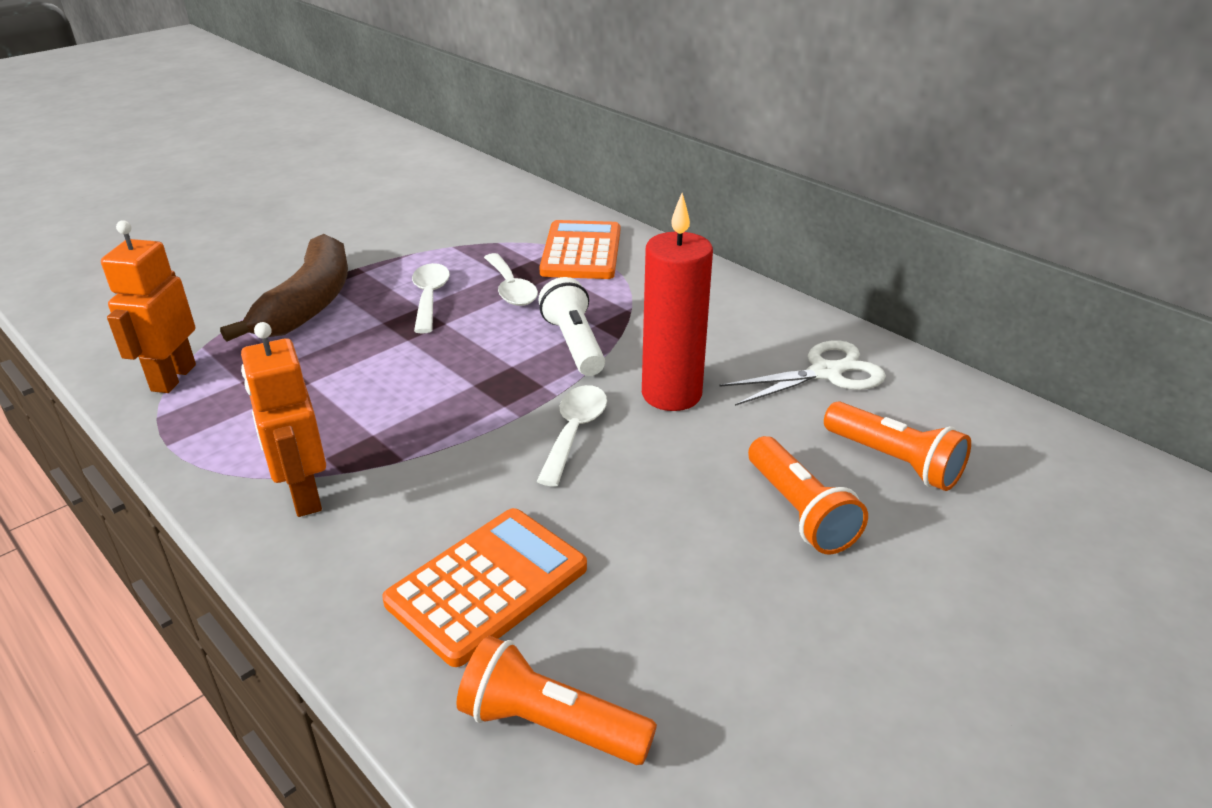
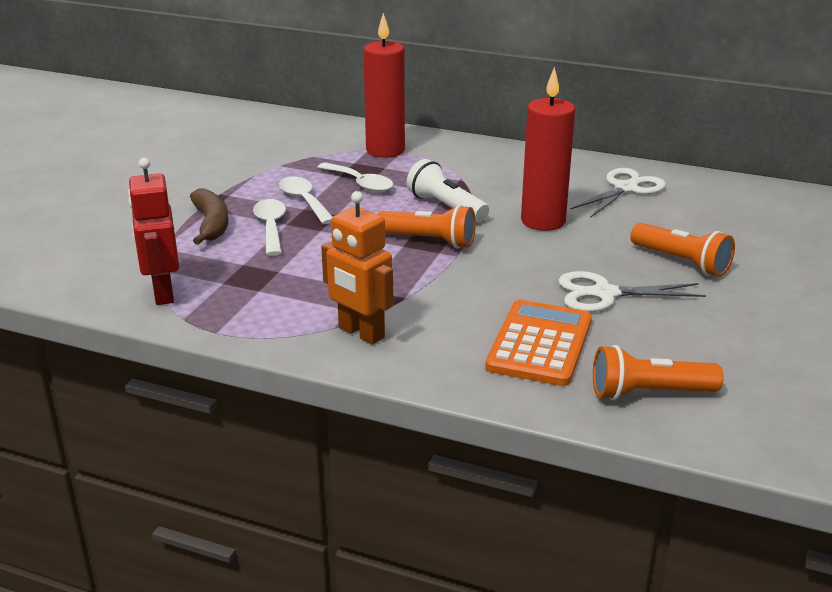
camera: 25 degrees left, 5 degrees down
orange robot [101,220,196,393] -> red robot [128,158,179,305]
brown banana [220,234,348,341] -> brown banana [190,188,228,245], size x0.64
white spoon [537,385,607,487] -> white spoon moved to [253,199,286,256]
orange calculator [540,220,620,279] -> red candle [363,13,405,158]
orange flashlight [824,401,971,491] -> orange flashlight moved to [377,205,476,249]
none -> white scissors [558,271,706,312]

